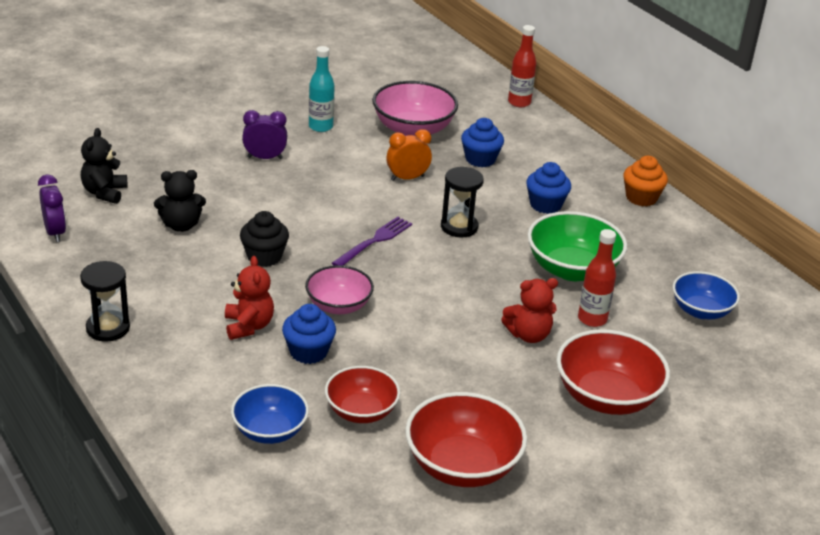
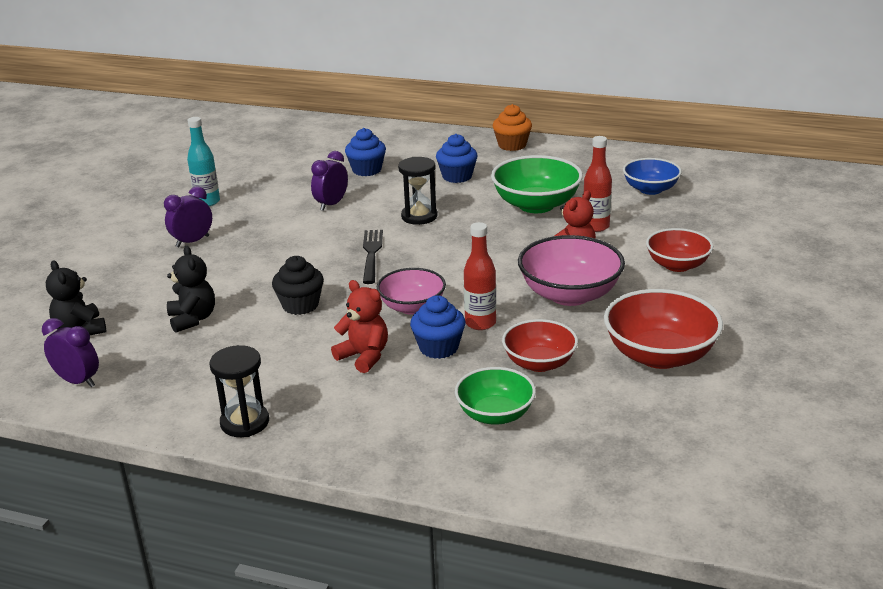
camera: 35 degrees left, 5 degrees down
black teddy bear [154,170,206,232] -> black teddy bear turned 60 degrees counterclockwise [167,246,215,333]
blue bowl [231,384,309,444] -> green bowl [455,367,536,425]
purple fork [332,217,412,266] -> black fork [363,230,383,284]
pink bowl [372,81,458,136] -> pink bowl moved to [518,235,625,306]
orange clock [386,129,432,181] -> purple clock [311,151,348,211]
red bottle [508,25,536,107] -> red bottle moved to [464,222,496,330]
red bowl [556,329,670,415] -> red bowl [646,228,713,272], size x0.65

